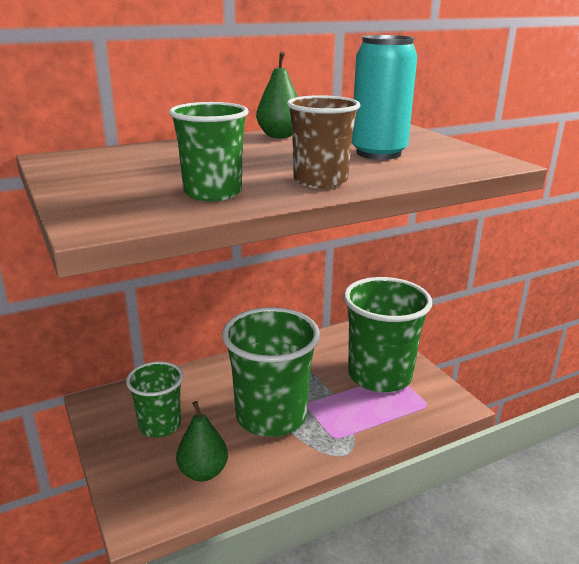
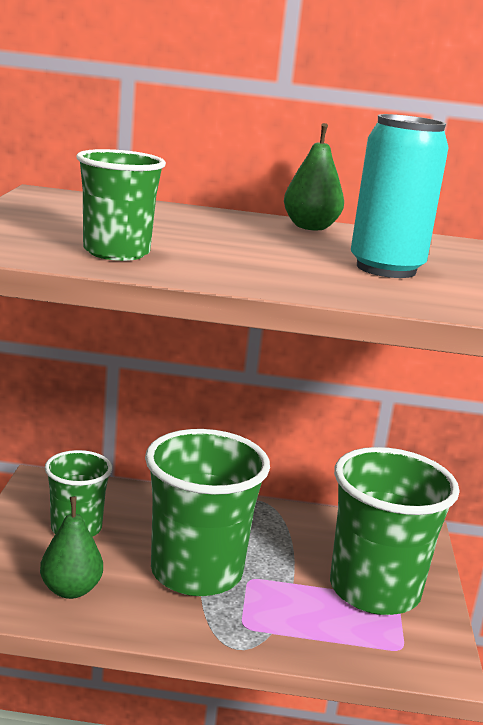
camera: 30 degrees right, 5 degrees down
brown cup [287,95,361,188] -> none

